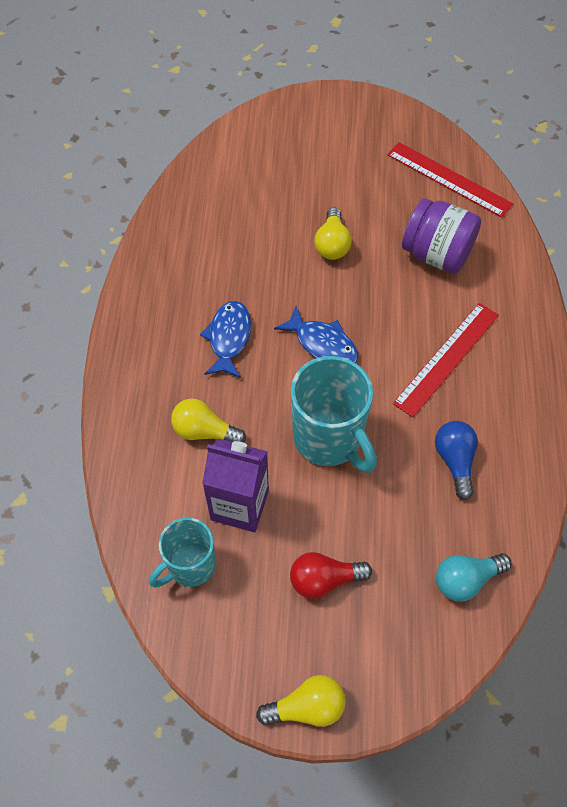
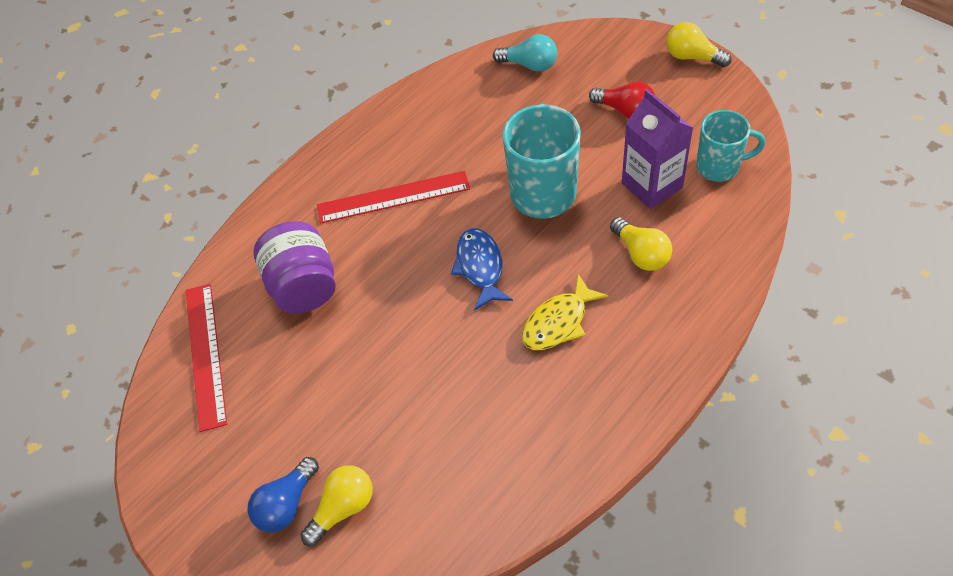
camera: 135 degrees left, 5 degrees down
blue fish [200,301,251,378] -> yellow fish [522,274,608,350]
yellow light bulb [315,207,351,260] -> yellow light bulb moved to [301,465,373,546]
blue light bulb [435,421,478,500] -> blue light bulb moved to [247,457,319,533]

